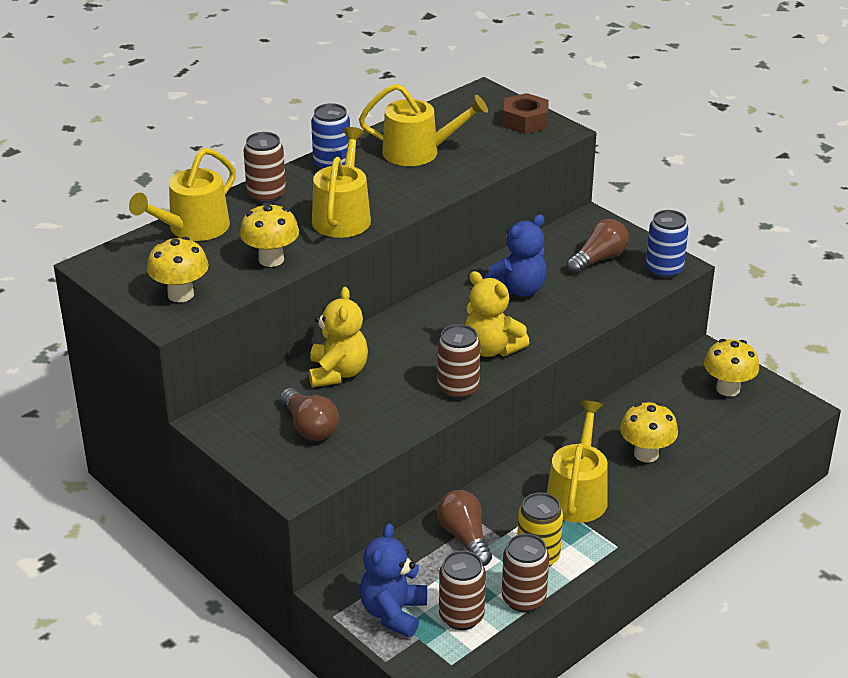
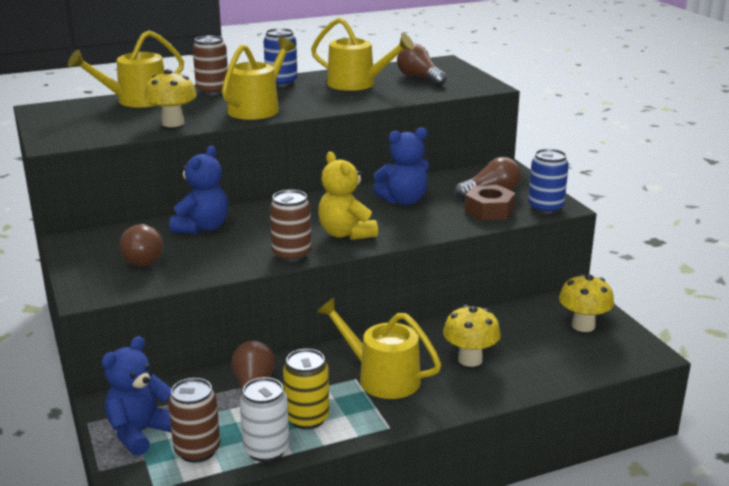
camera: 20 degrees right, 10 degrees down
yellow mushroom [147,237,209,302] -> none
yellow teddy bear [309,287,368,387] -> blue teddy bear [169,146,228,234]
brown can [502,534,549,612] -> white can [240,377,289,462]
brown nut [503,93,549,134] -> brown nut moved to [465,185,515,220]
yellow watering can [547,400,608,523] -> yellow watering can turned 90 degrees counterclockwise [317,298,441,399]
none -> brown light bulb [397,43,447,86]

